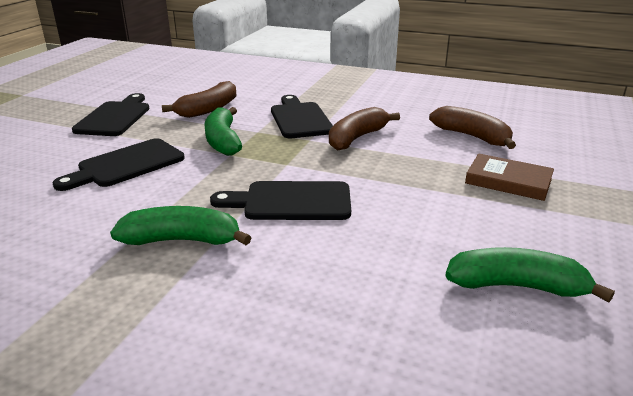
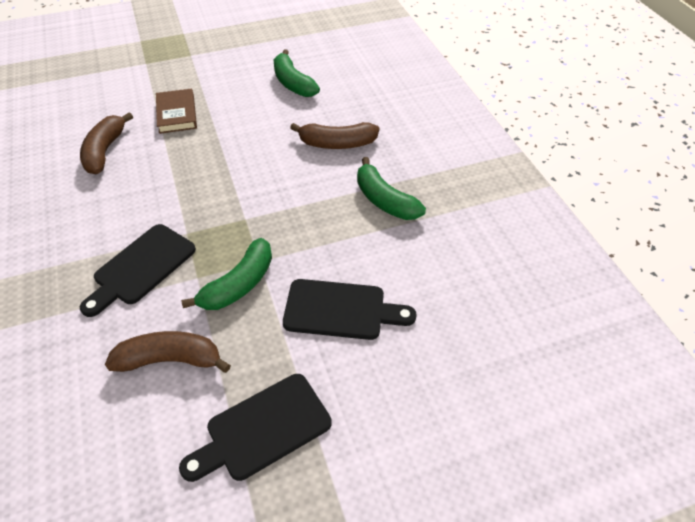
camera: 130 degrees left, 20 degrees up
black cutting board [210,181,351,220] -> none
brown banana [329,107,400,150] -> brown banana moved to [290,122,379,149]

